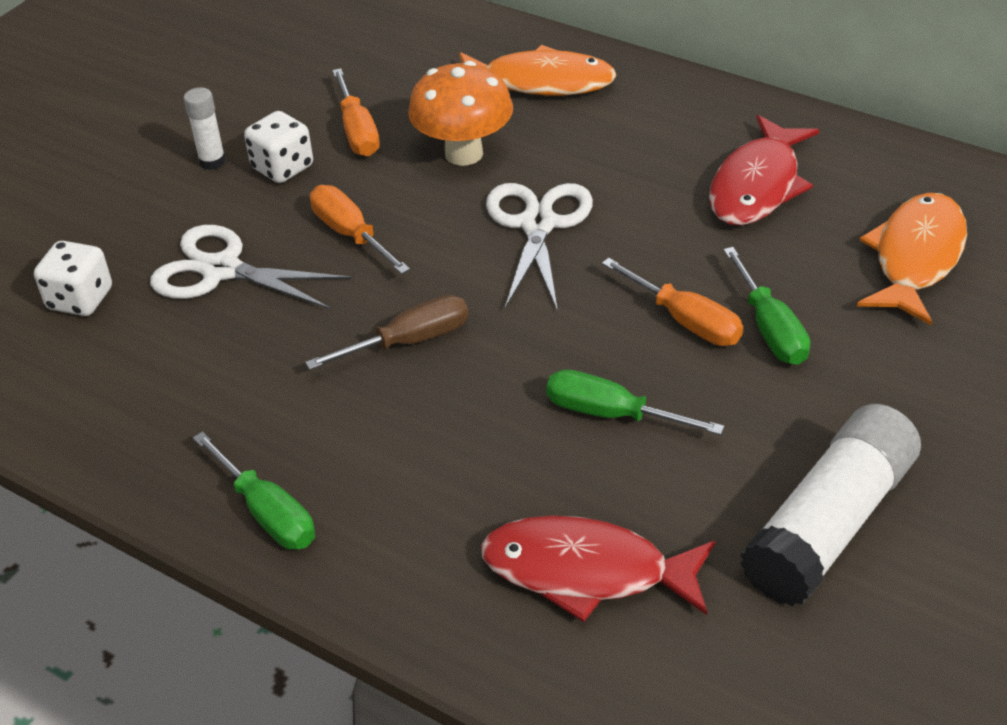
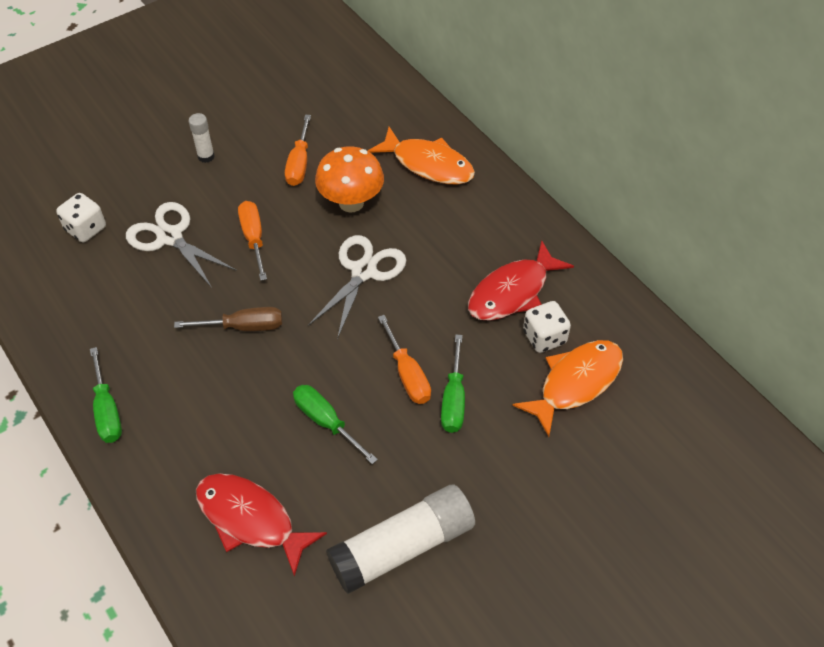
camera: 20 degrees right, 10 degrees up
white dice [244,111,313,183] -> white dice moved to [523,301,571,353]

